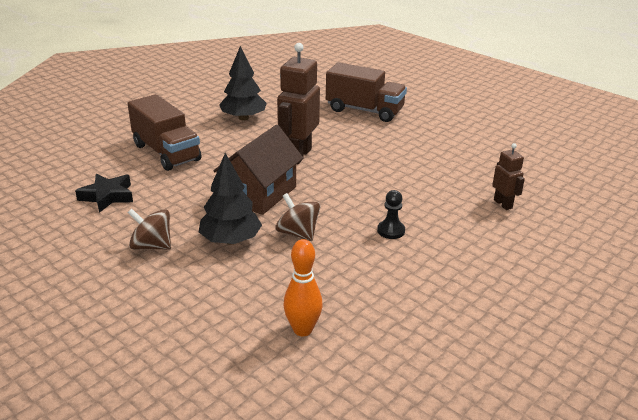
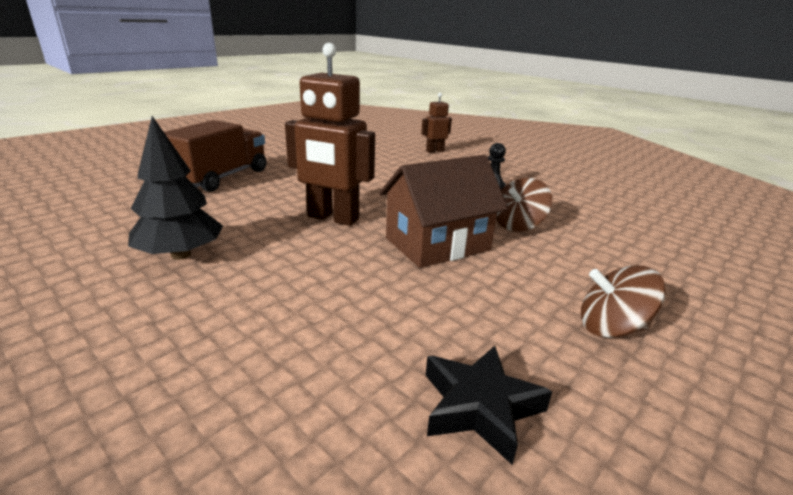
camera: 90 degrees left, 5 degrees down
brown truck [128,94,202,171] -> none
brown spinning top [128,209,171,250] -> brown spinning top turned 75 degrees clockwise [581,265,666,338]
black tree [199,153,262,245] -> none
brown house [214,125,303,215] -> brown house turned 60 degrees counterclockwise [379,155,508,268]
orange bowling pin [283,239,322,337] -> none

